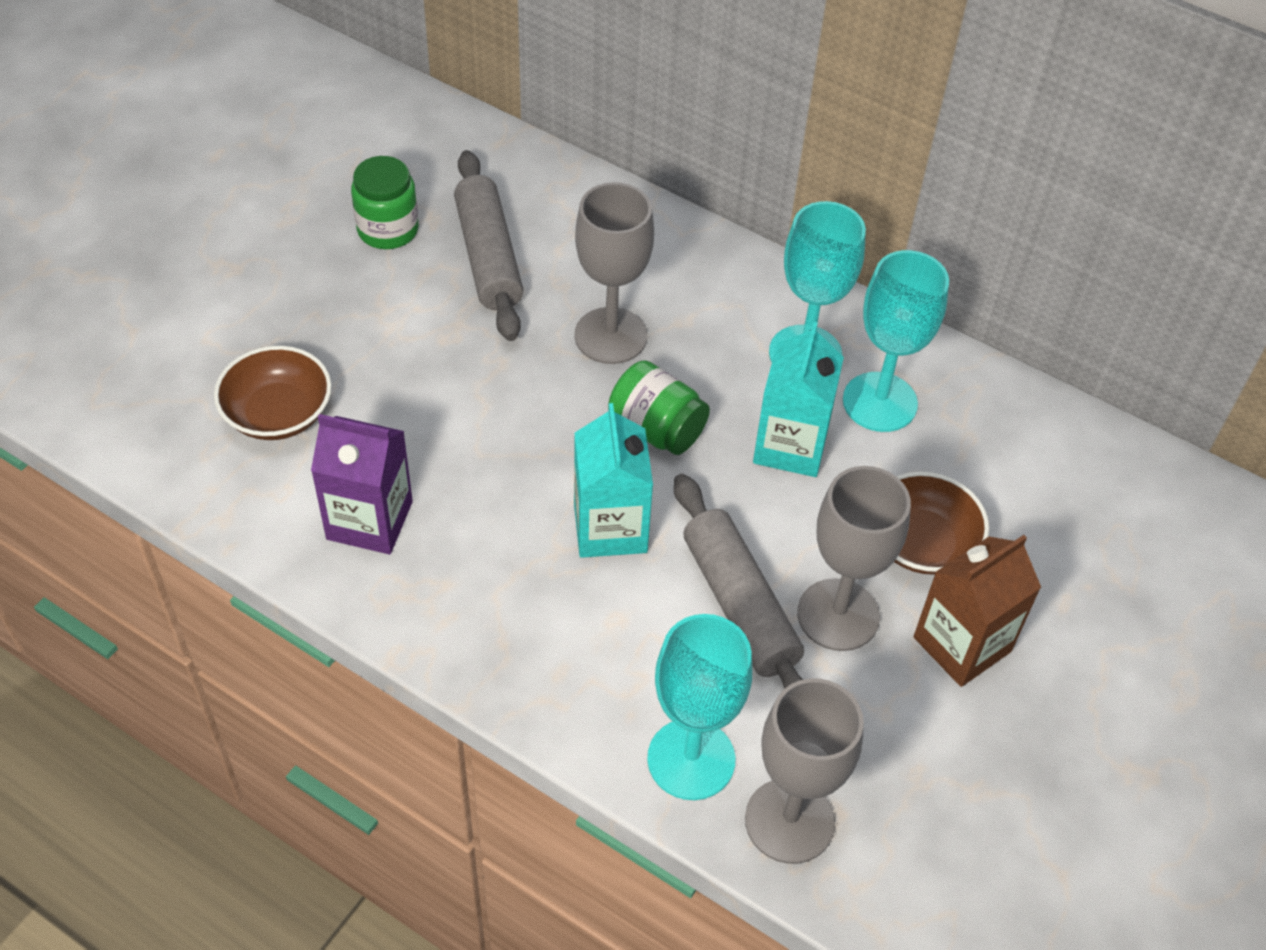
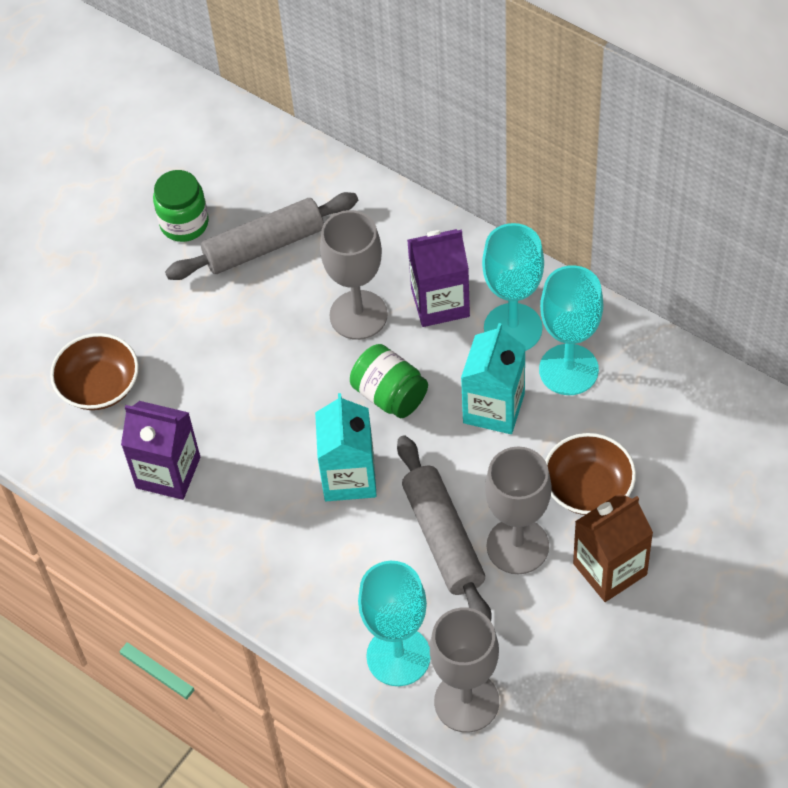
camera: 10 degrees right, 5 degrees up
grey rolling pin [454,150,523,341] -> grey rolling pin turned 75 degrees clockwise [165,192,358,280]
none -> purple carton [407,229,470,327]

